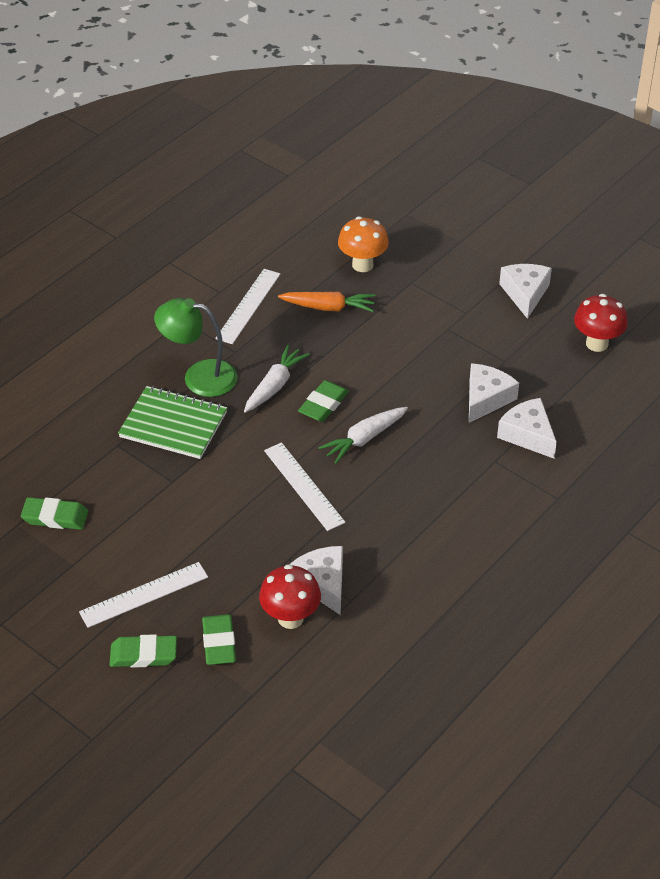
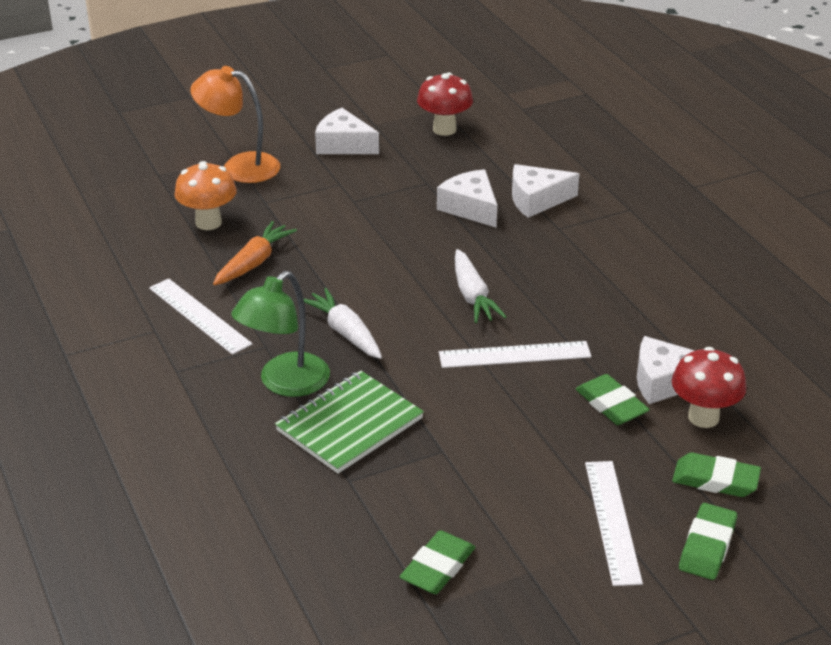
camera: 65 degrees left, 10 degrees down
green eraser [298,380,349,422] -> green eraser moved to [576,374,650,425]
none -> orange lamp [190,66,280,183]

